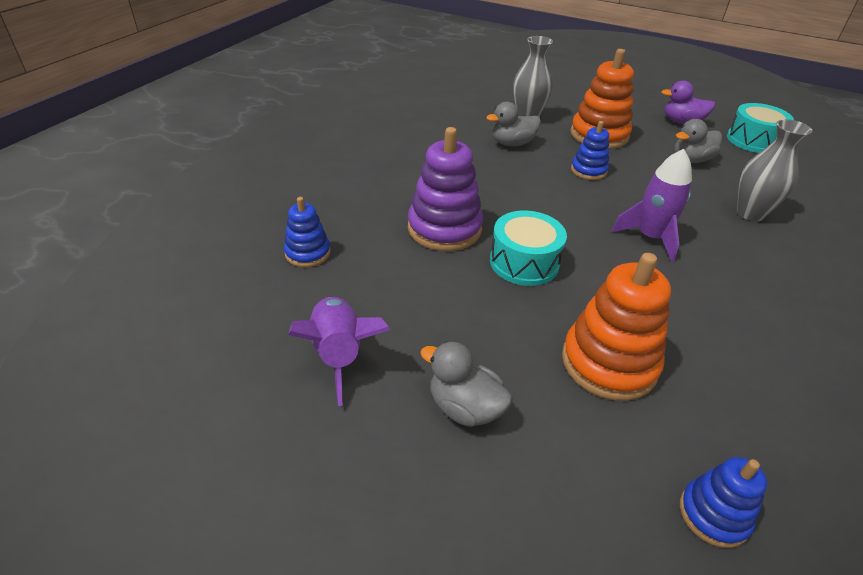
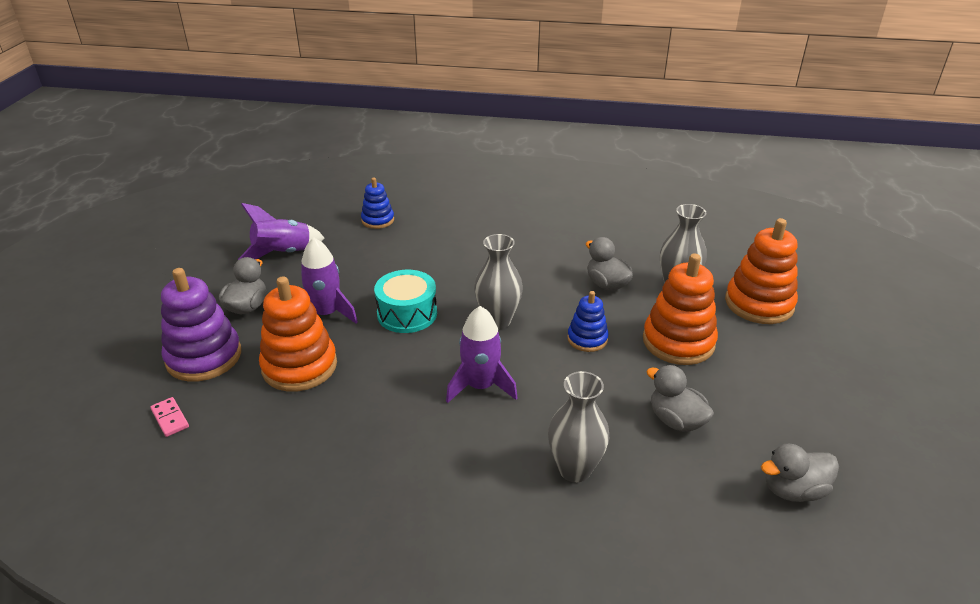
camera: 75 degrees right, 5 degrees down
purple stacking toy [408,127,483,251] -> purple stacking toy moved to [161,268,241,382]
purple duck [661,81,715,124] -> none
blue stacking toy [680,457,767,548] -> pink domino [150,397,189,437]
turquoise drum [727,103,794,153] -> grey duck [761,444,839,502]
none -> purple rocket [301,237,358,324]
none -> grey vase [474,234,523,329]
none -> orange stacking toy [725,218,798,324]

